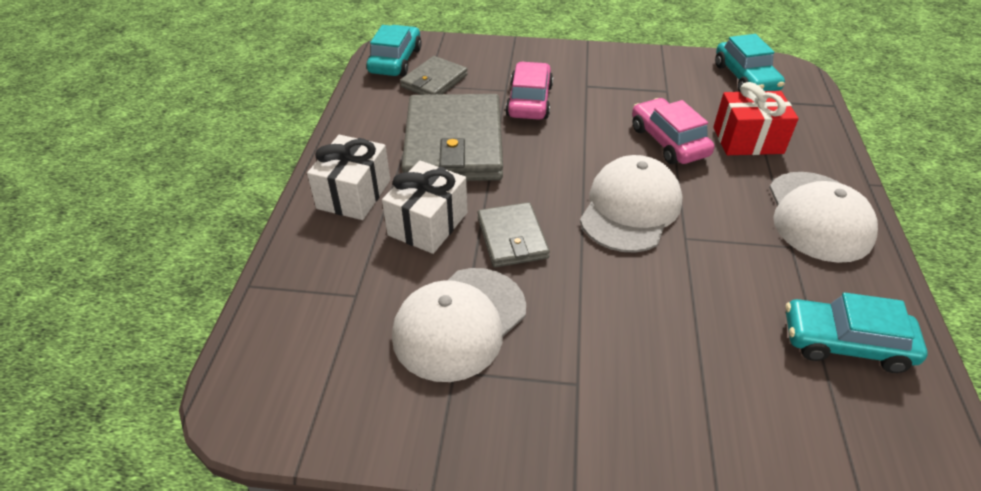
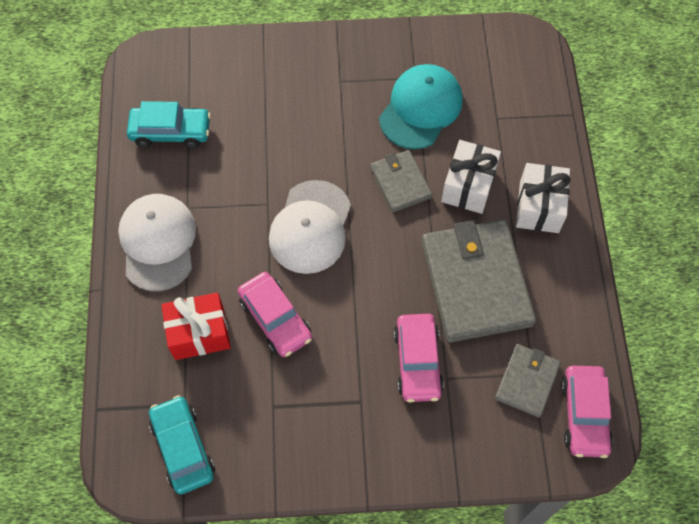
camera: 170 degrees right, 20 degrees up
turquoise car [367,25,422,76] -> pink car [561,366,613,458]
white cap [392,268,526,382] -> turquoise cap [379,64,463,149]

